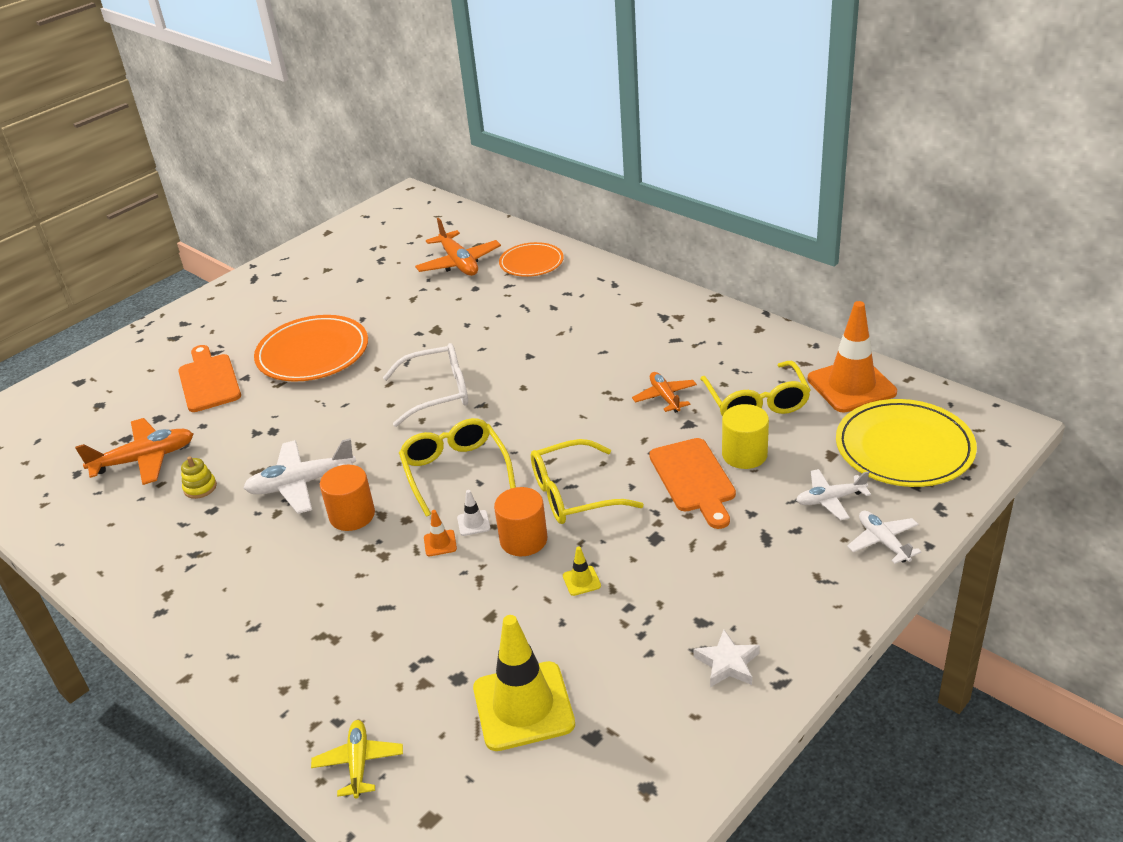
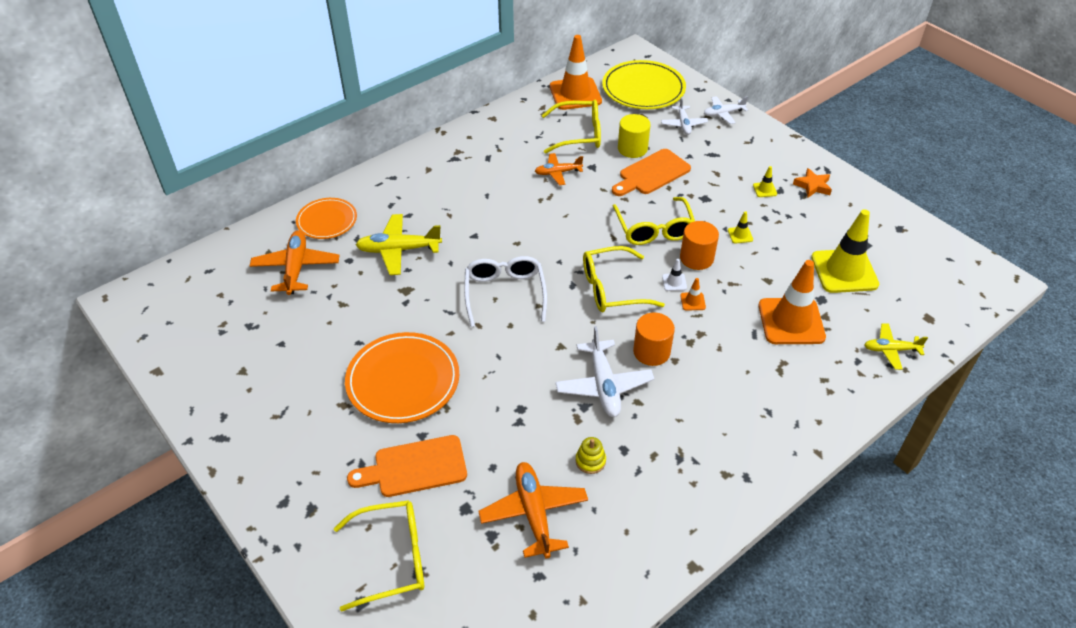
camera: 85 degrees left, 10 degrees up
orange plane [415,218,501,276] -> orange plane turned 75 degrees counterclockwise [250,230,339,295]
orange cutting board [649,438,736,529] -> orange cutting board turned 150 degrees clockwise [612,149,691,196]
white star [694,630,760,687] -> orange star [793,168,832,198]
none -> yellow glasses [334,500,424,612]
none -> yellow plane [356,214,442,275]
none -> yellow traffic cone [753,166,777,197]
none -> orange traffic cone [759,260,826,344]

